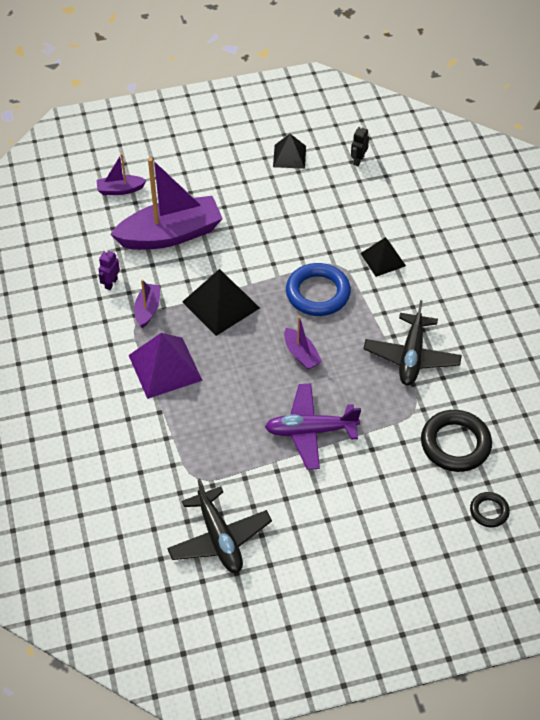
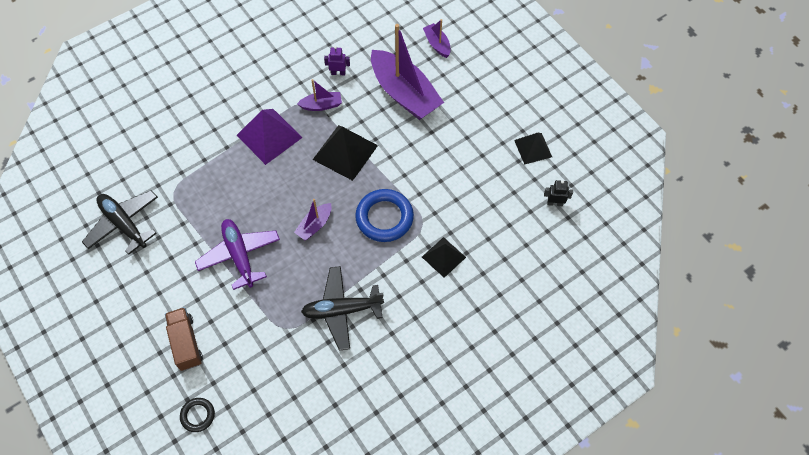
camera: 70 degrees right, 10 degrees up
black plane [167,478,272,573] -> black plane turned 90 degrees clockwise [82,190,158,255]
black ring [421,410,492,472] -> none
none -> brown truck [165,307,203,371]

